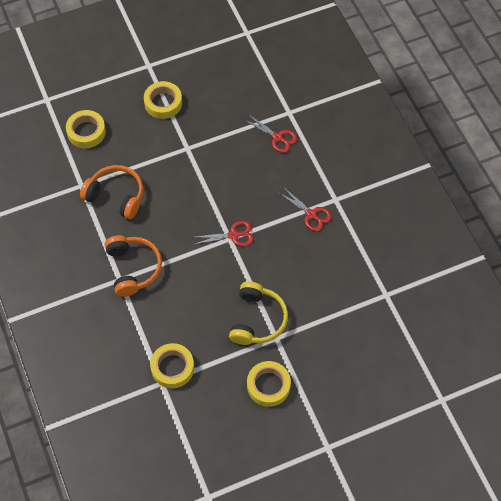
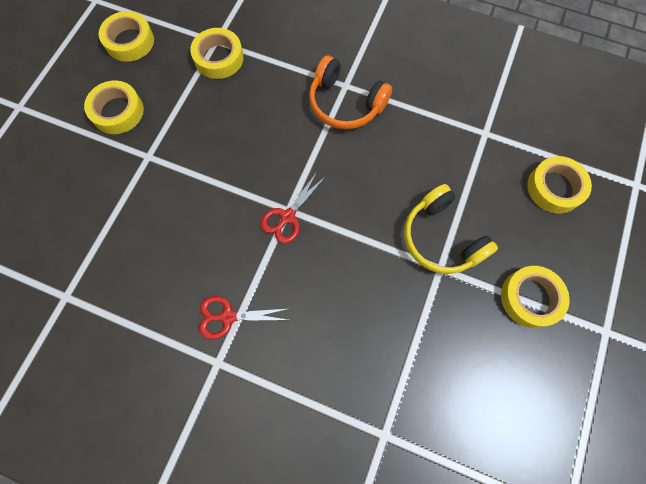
camera: 135 degrees right, 10 degrees up
orange headphones [80,165,143,219] -> none
yellow headphones [229,281,288,345] -> yellow headphones moved to [404,184,498,274]
red scissors [245,114,298,153] -> none
none -> yellow tape [99,11,154,62]

